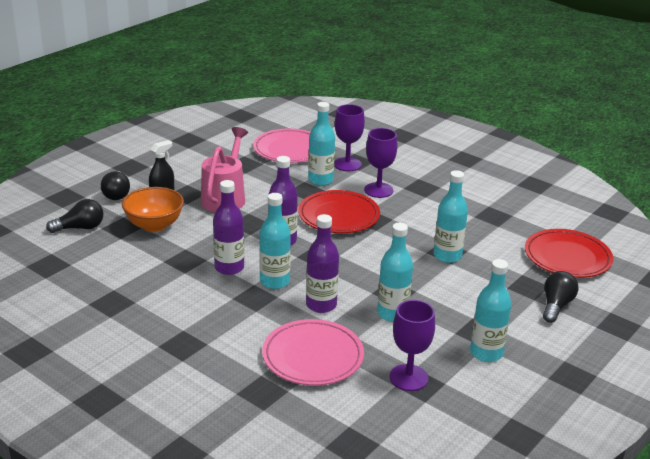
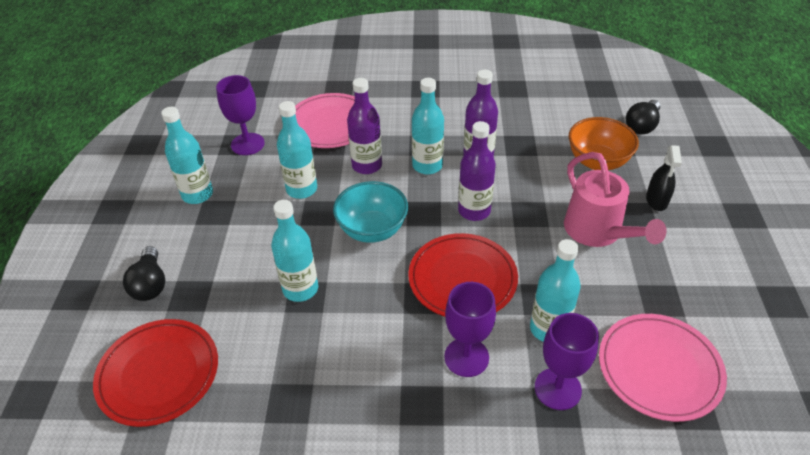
camera: 145 degrees right, 15 degrees up
black light bulb [101,171,130,200] -> none
none -> turquoise bowl [333,181,408,243]

